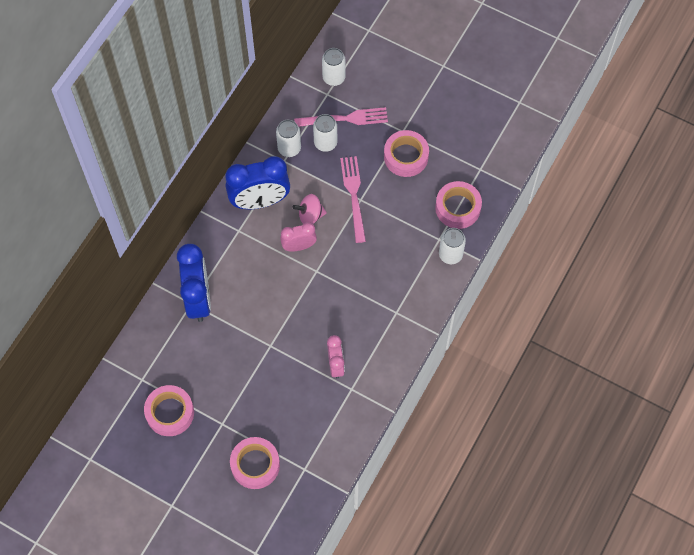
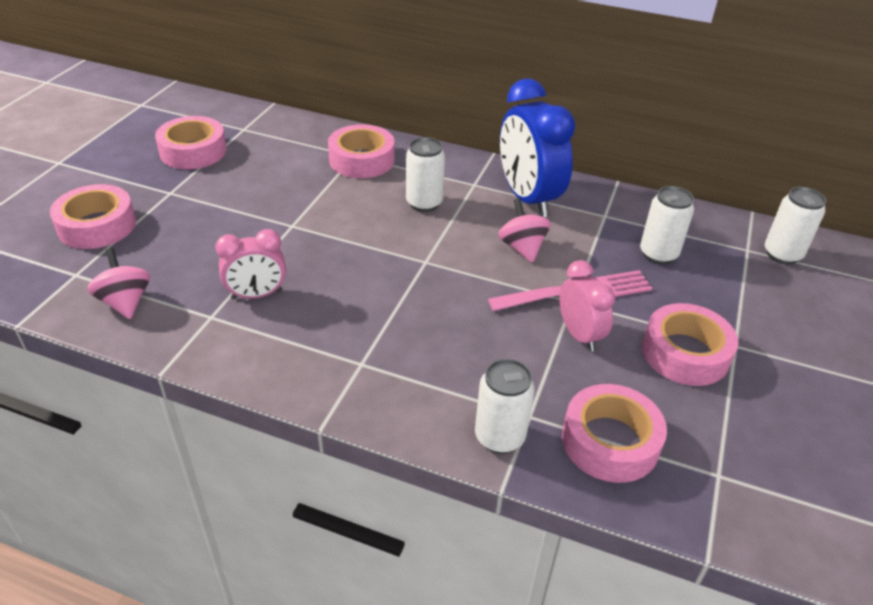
camera: 80 degrees right, 25 degrees down
blue clock [177,244,211,322] -> pink tape [328,124,395,178]
white can [276,120,301,157] -> white can moved to [406,137,445,212]
pink clock [280,222,317,252] -> pink clock moved to [559,260,615,351]
pink fork [294,107,388,127] -> none
none -> pink spinning top [88,248,150,319]

